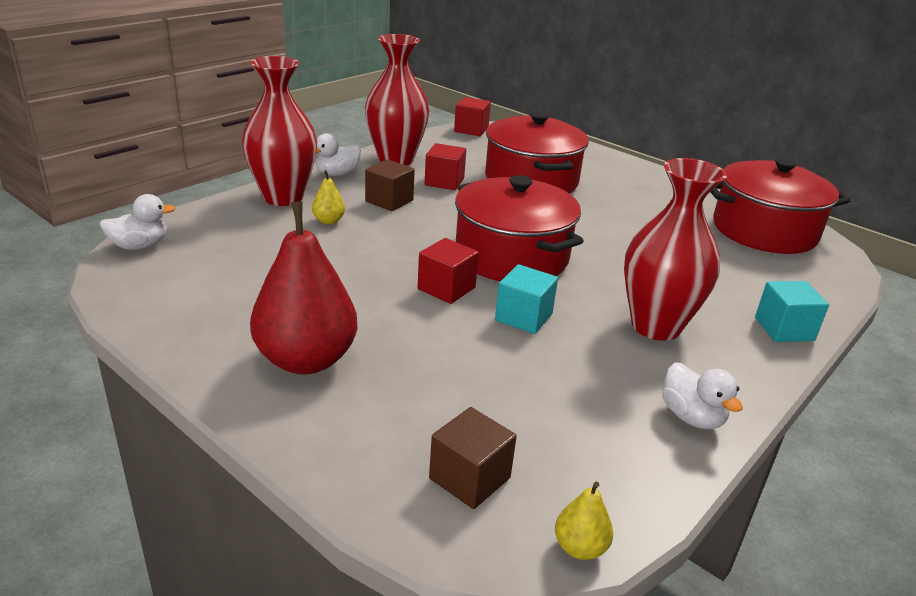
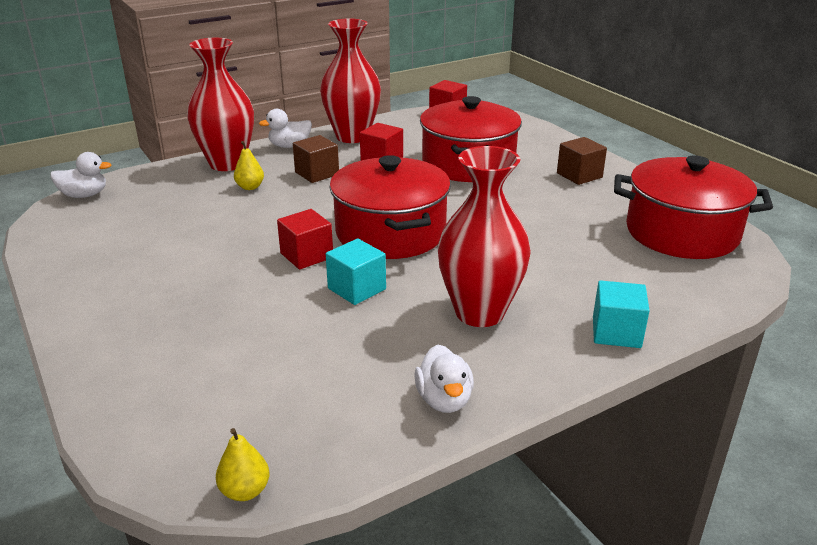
camera: 20 degrees right, 0 degrees up
red pear [250,201,358,374] -> none
brown cube [429,407,517,509] -> brown cube moved to [557,137,607,185]

